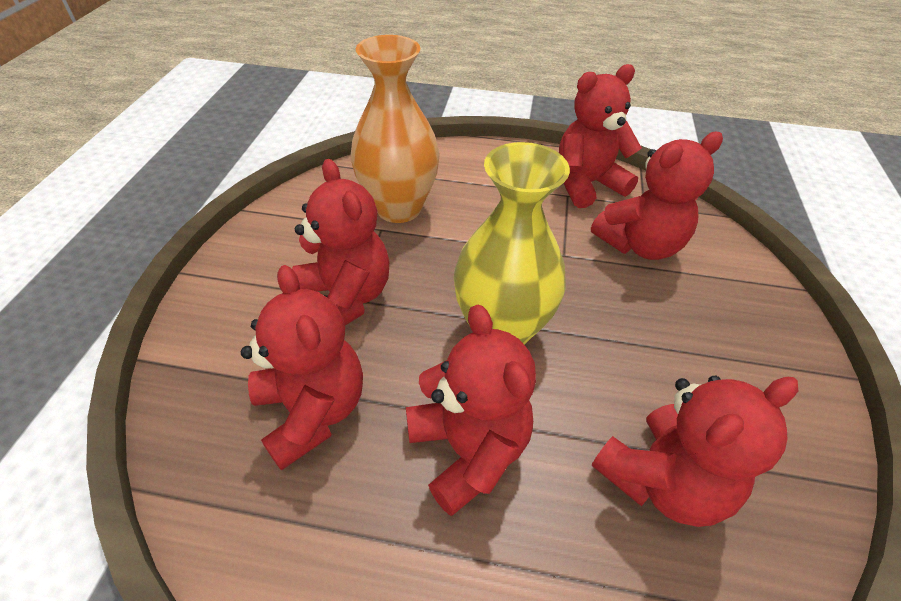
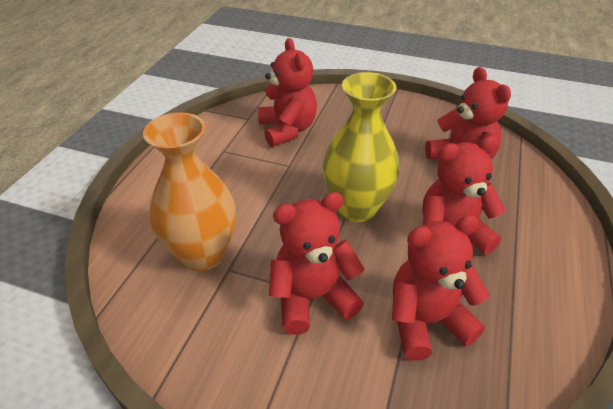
camera: 80 degrees left, 5 degrees down
red teddy bear [559,64,642,208] -> none

